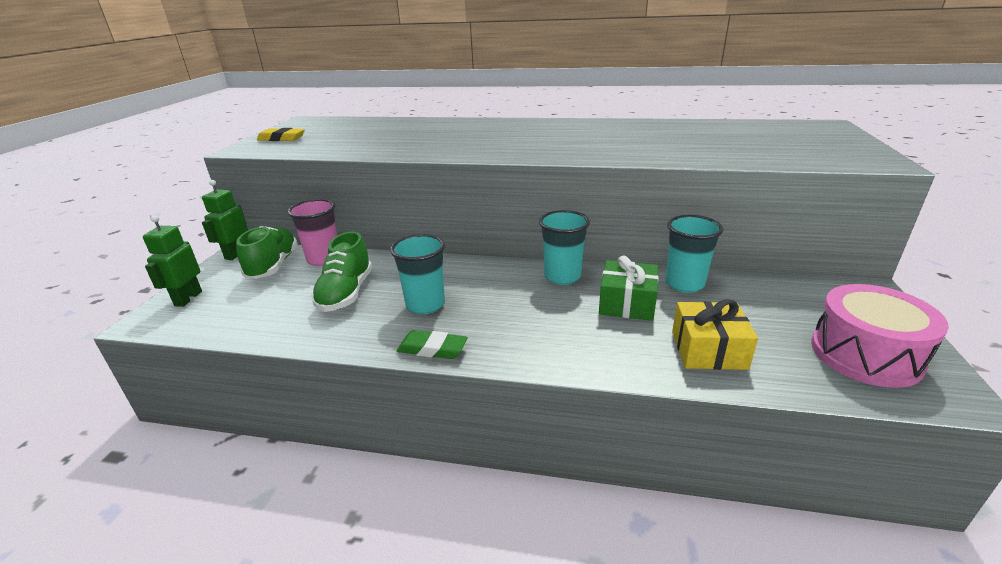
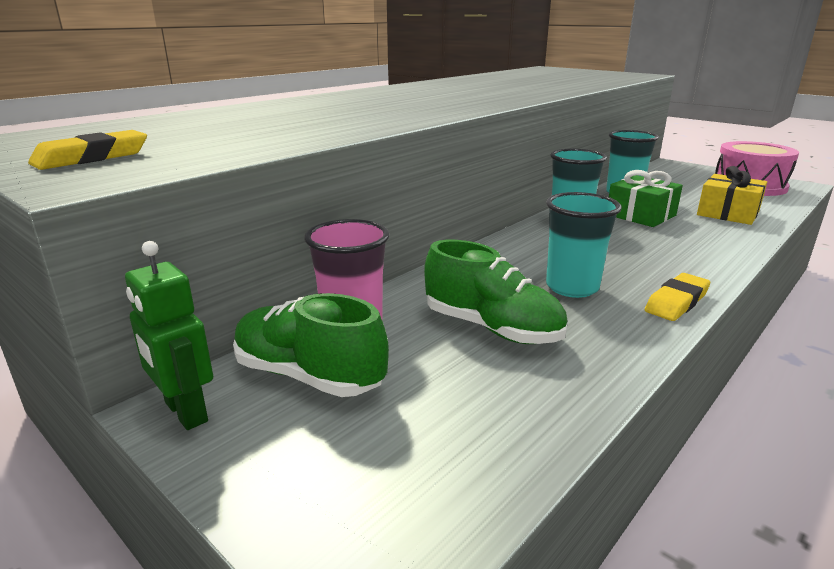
camera: 60 degrees left, 5 degrees down
green robot [143,215,202,307] -> none
green eraser [397,330,468,359] -> yellow eraser [645,273,711,321]

